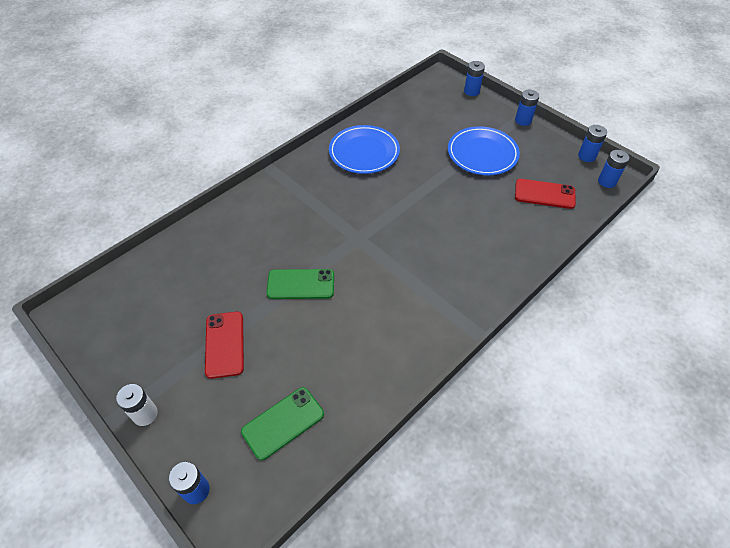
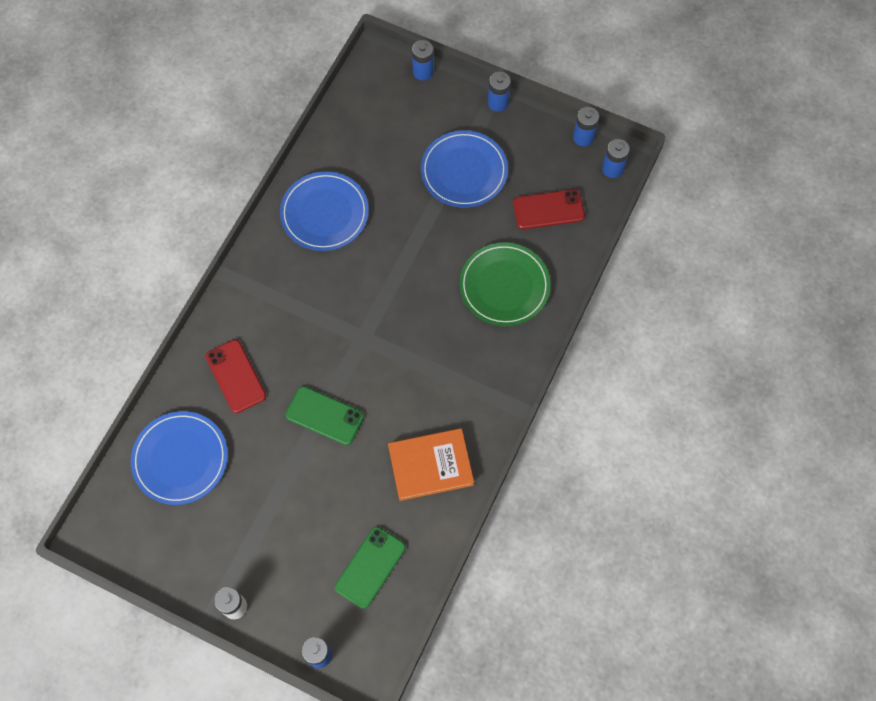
camera: 20 degrees left, 15 degrees up
red phone [205,312,244,379] -> red phone moved to [206,339,266,413]
green phone [267,269,334,299] -> green phone turned 45 degrees clockwise [285,386,364,445]
none -> blue plate [131,411,228,505]
none -> orange book [388,428,474,501]
none -> green plate [459,242,551,326]

